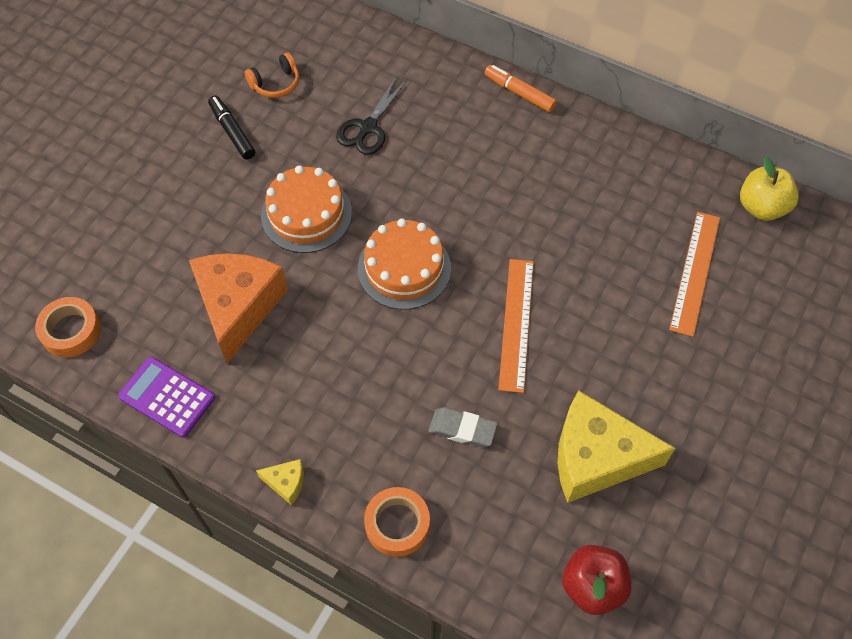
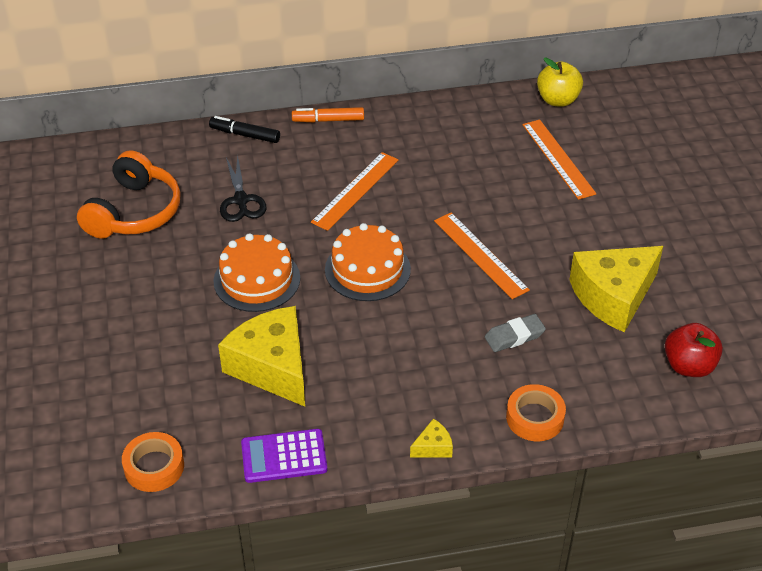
camera: 40 degrees left, 15 degrees down
orange cheese [189,253,288,363] -> yellow cheese [218,306,305,407]
black marker [208,96,255,160] -> black marker moved to [209,116,280,143]
orange headphones [245,53,299,98] -> orange headphones [77,150,181,239], size x1.97
none -> orange ruler [311,152,398,231]

